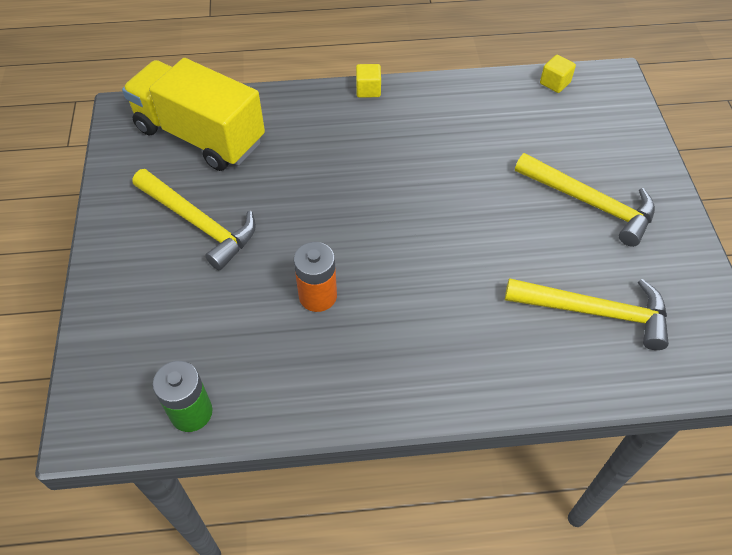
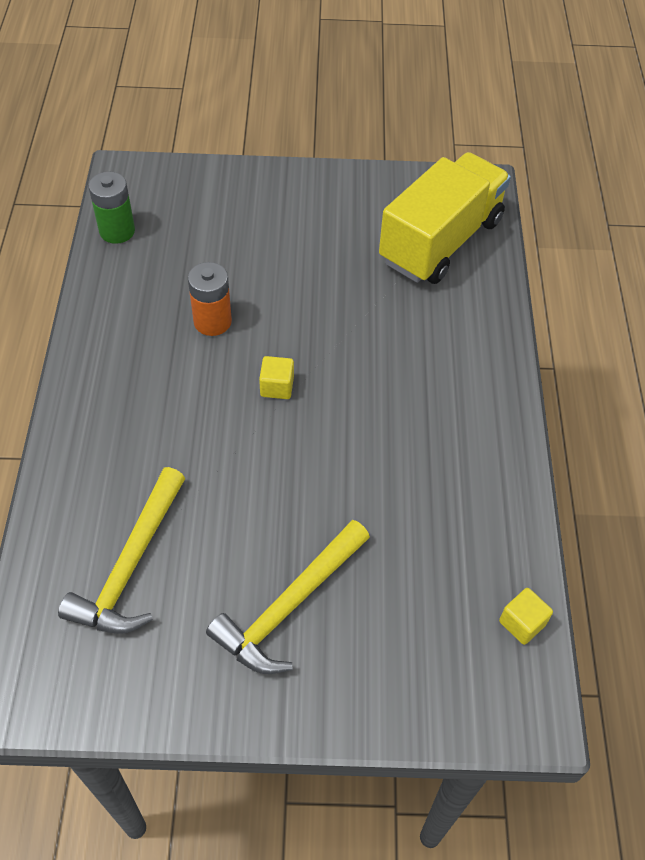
camera: 95 degrees right, 0 degrees up
yellow hammer [133,169,256,270] -> none
yellow cube [356,64,381,98] -> yellow cube moved to [259,356,294,399]

